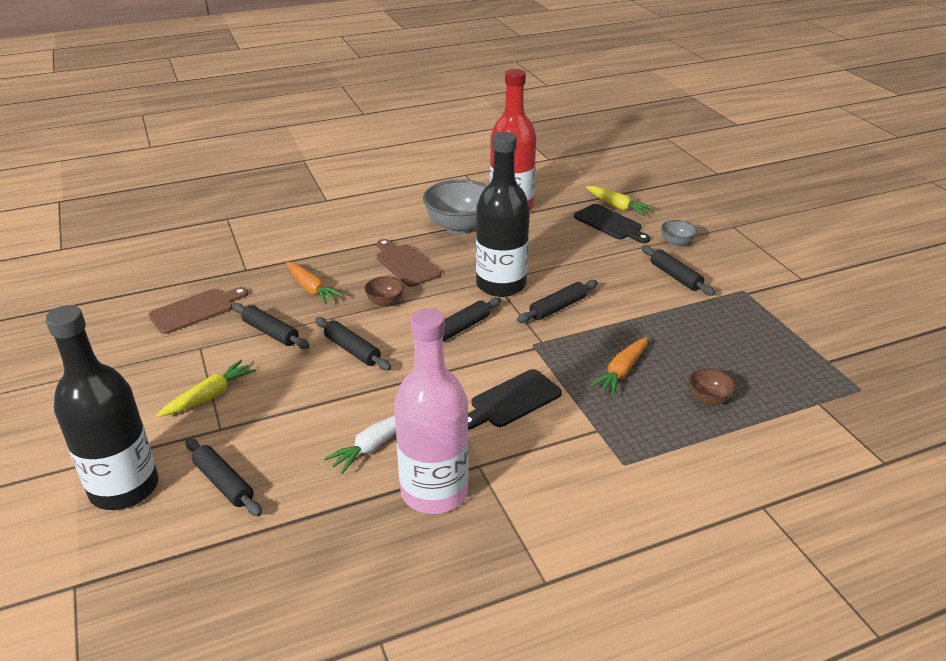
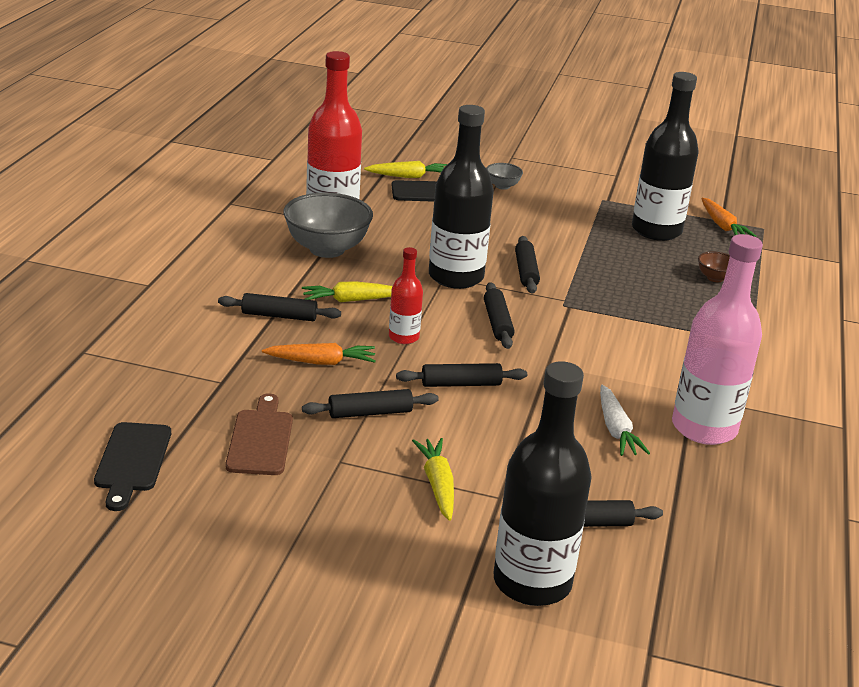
camera: 55 degrees left, 5 degrees down
brown bowl [364,276,404,307] -> red bottle [389,247,423,344]
brown cutting board [377,239,441,287] -> yellow carrot [302,281,393,302]
black cutting board [468,369,562,430] -> black cutting board moved to [94,422,171,511]
orange carrot [590,337,648,396] -> orange carrot moved to [701,198,756,237]
black rolling pin [641,246,715,296] -> black rolling pin moved to [218,293,341,321]
none -> black bottle [632,72,699,241]

